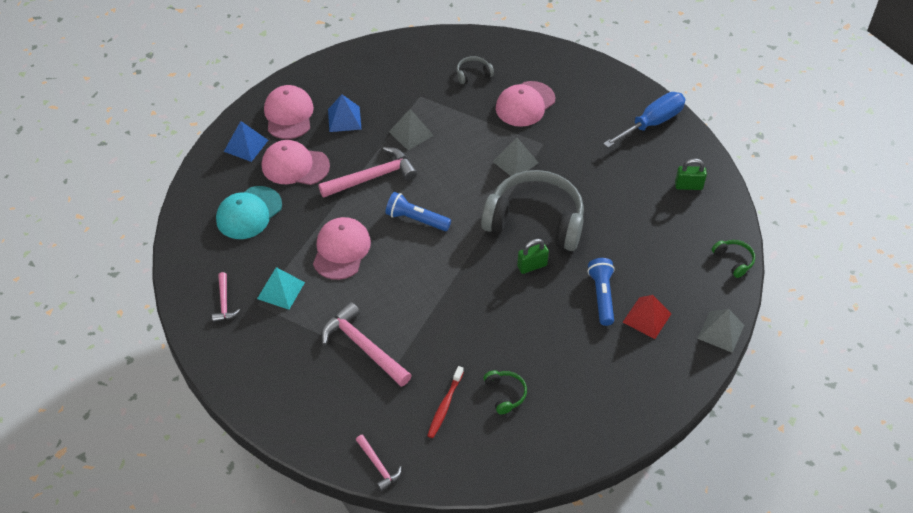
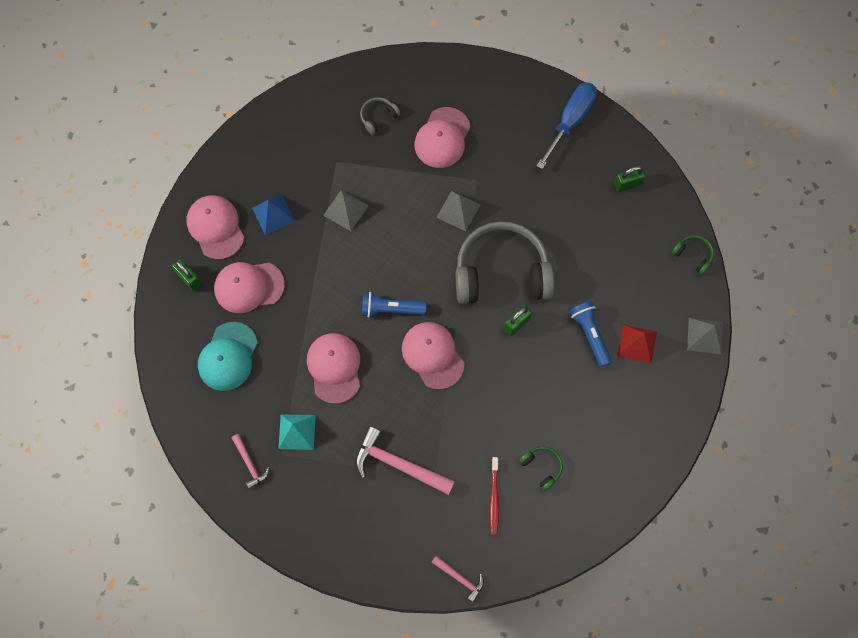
camera: 20 degrees left, 20 degrees up
blue pyramid [224,121,268,162] -> green padlock [172,259,202,291]
pink hammer [318,147,417,198] -> none
none -> pink cap [402,322,464,390]

